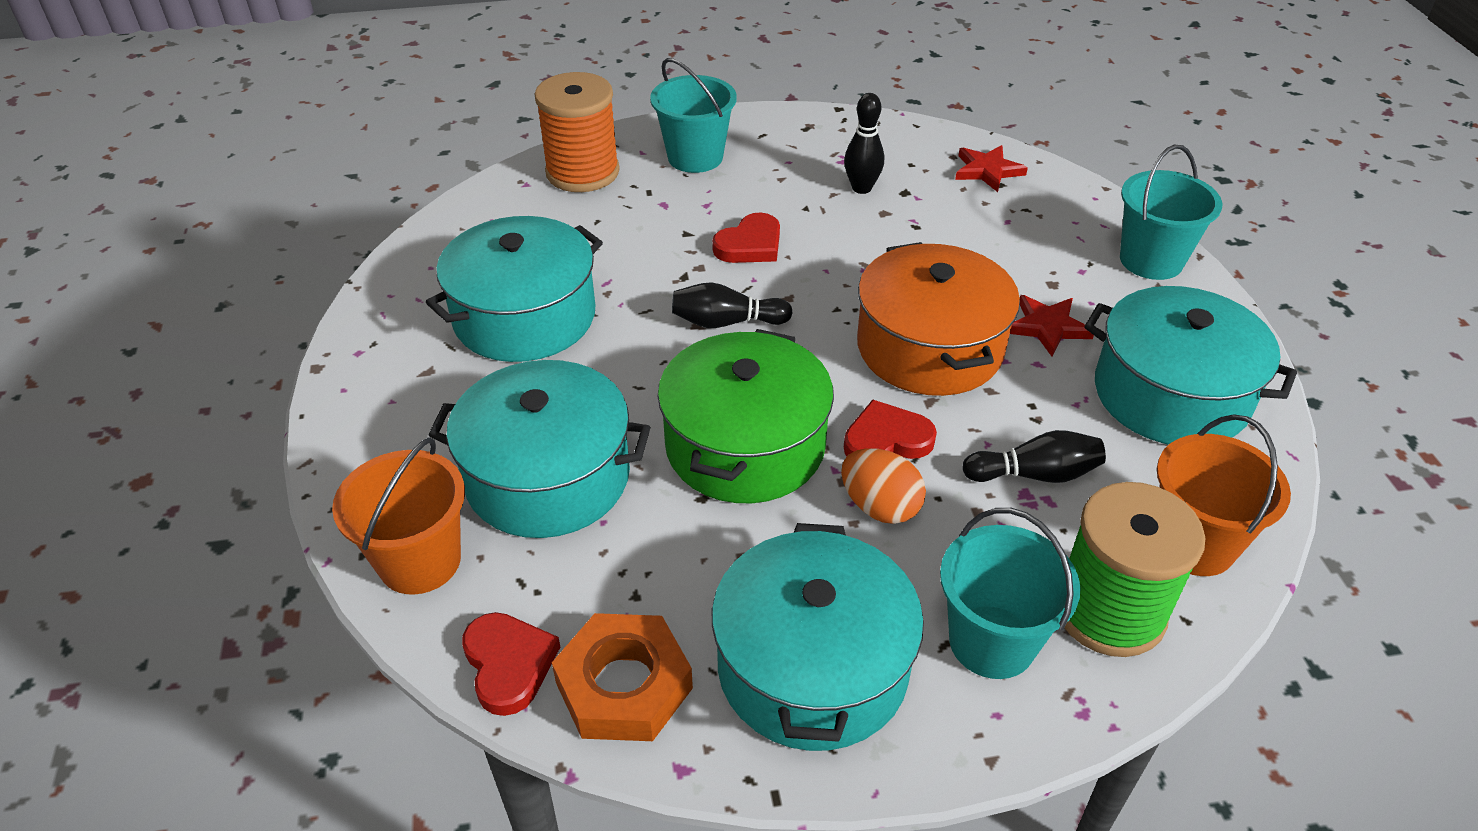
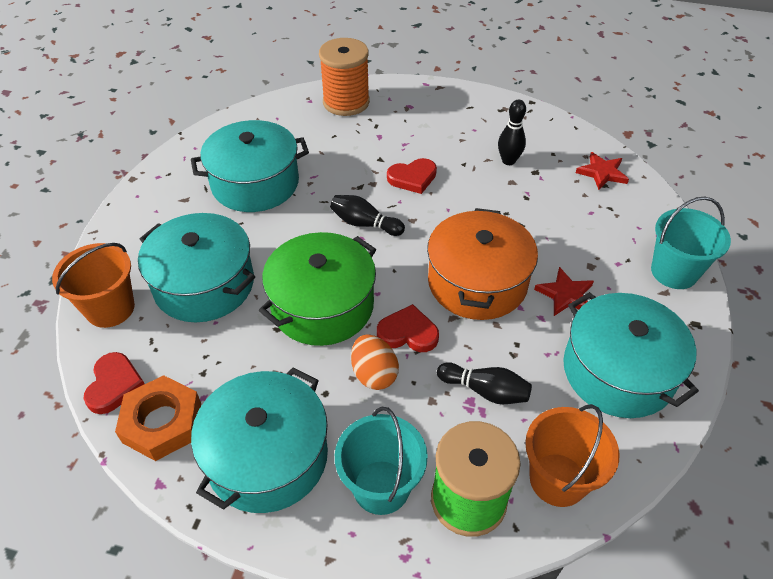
camera: 25 degrees right, 5 degrees up
turquoise bucket [650,58,737,173] -> none

